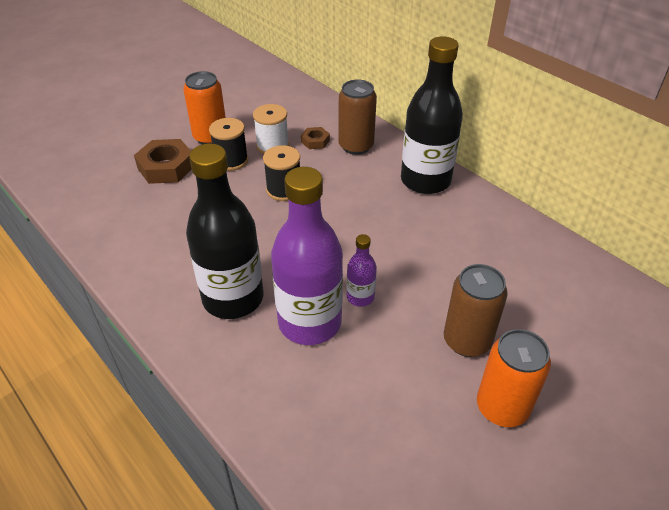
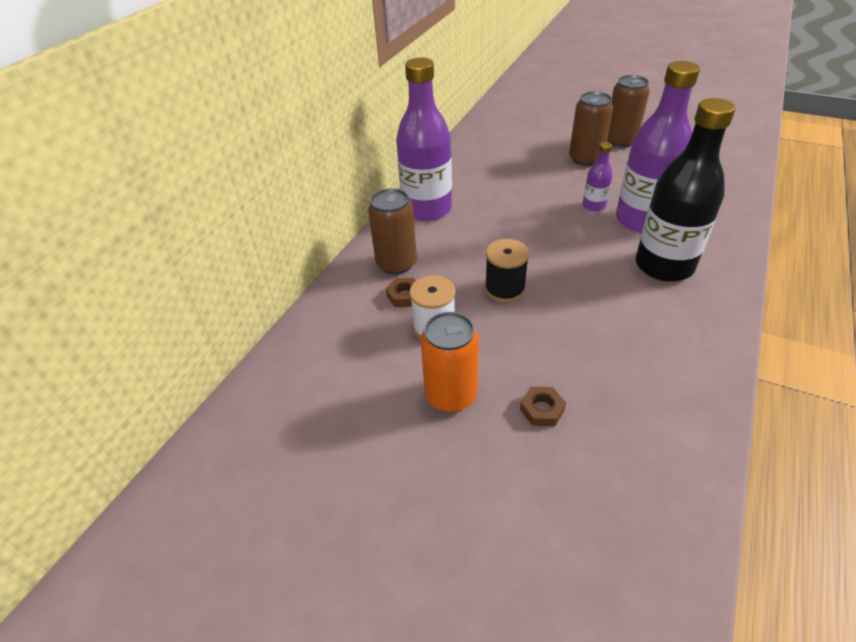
camera: 110 degrees left, 0 degrees up
brown nut [134,139,192,184] -> brown nut [520,387,566,426], size x0.53
black spool [209,118,248,171] -> none
black bottle [401,36,463,194] -> purple bottle [396,57,452,221]
orange can [477,329,551,427] -> brown can [607,75,650,147]

